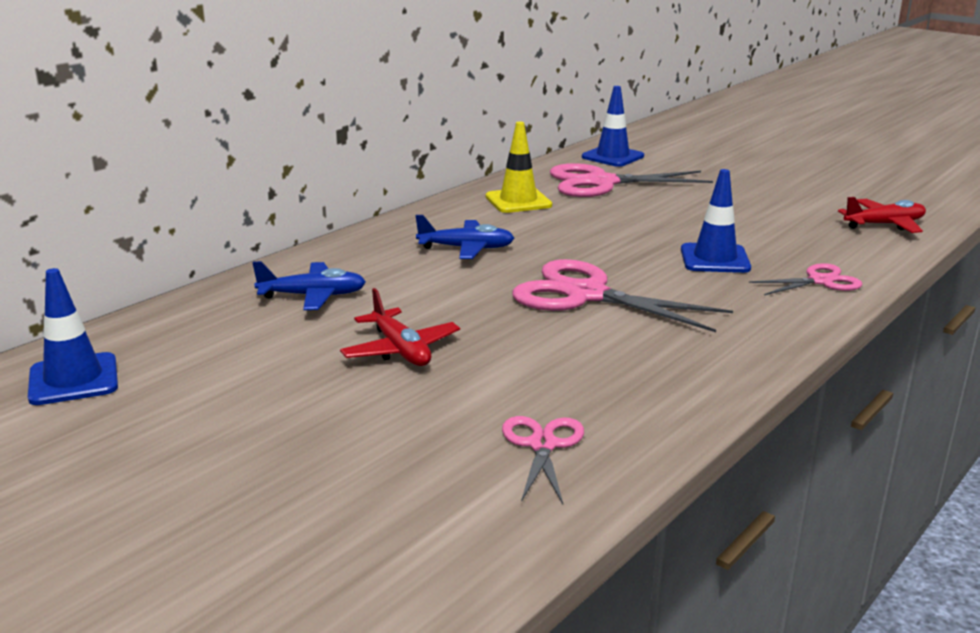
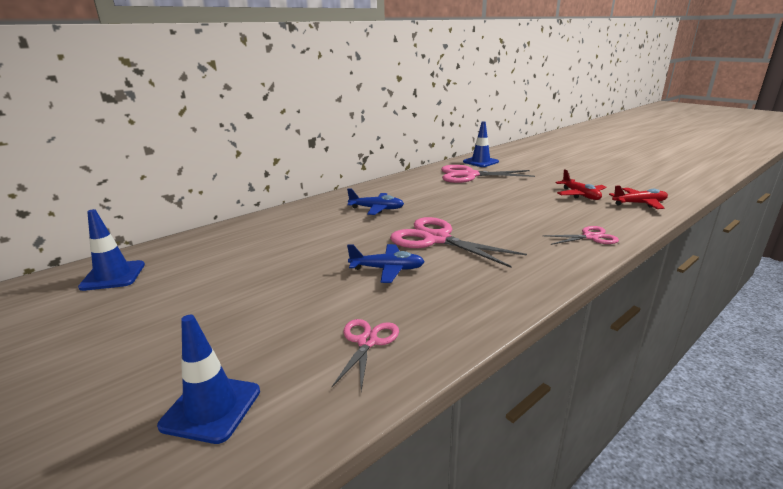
camera: 10 degrees right, 0 degrees up
blue plane [252,261,366,310] -> blue plane moved to [347,244,425,283]
red plane [340,288,460,366] -> red plane moved to [555,169,607,200]
yellow traffic cone [486,122,552,213] -> none
blue traffic cone [681,169,751,273] -> blue traffic cone moved to [157,315,260,444]

